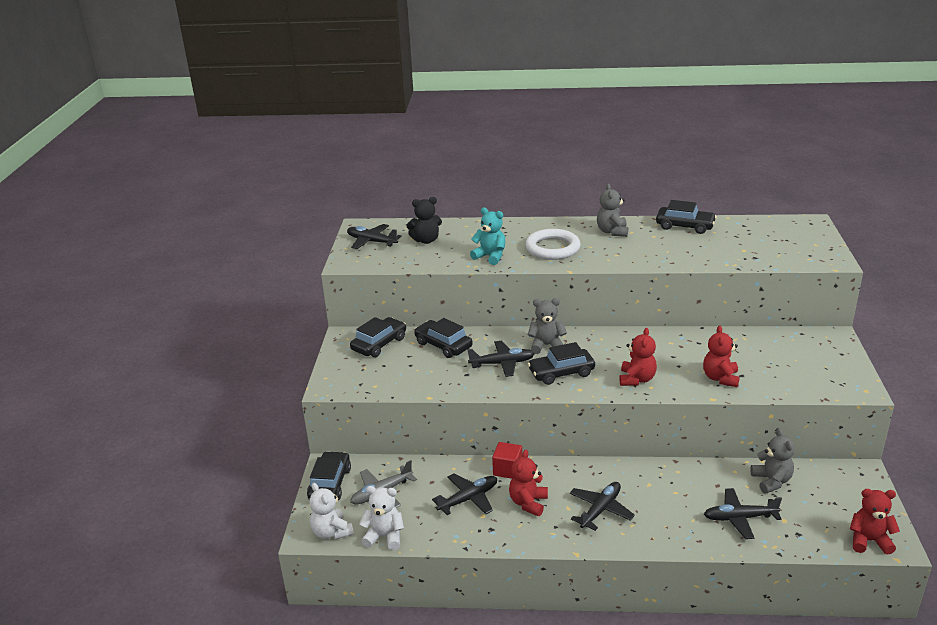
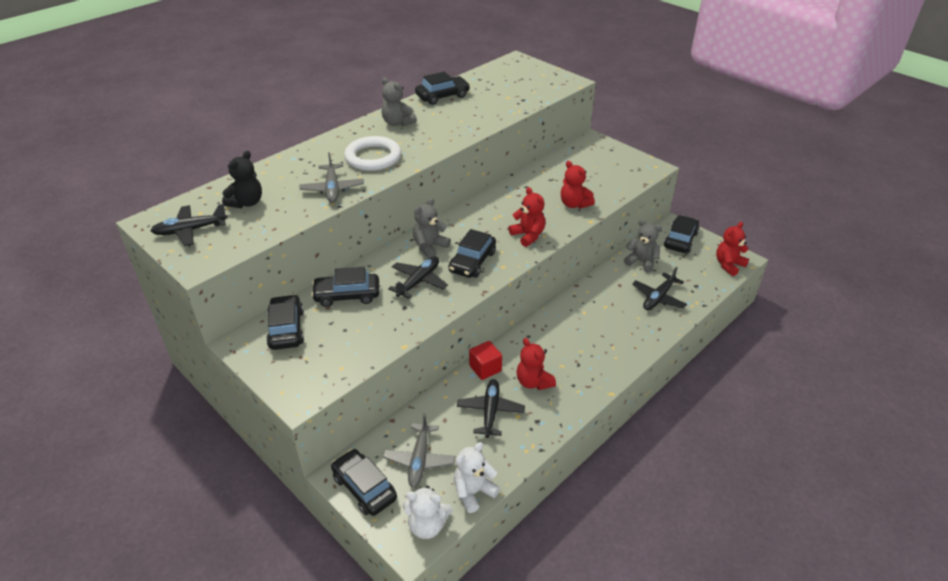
camera: 50 degrees left, 10 degrees up
turquoise teddy bear [470,207,505,265] -> grey plane [300,152,364,203]
black plane [570,482,635,531] -> none
none -> black car [664,215,699,253]

